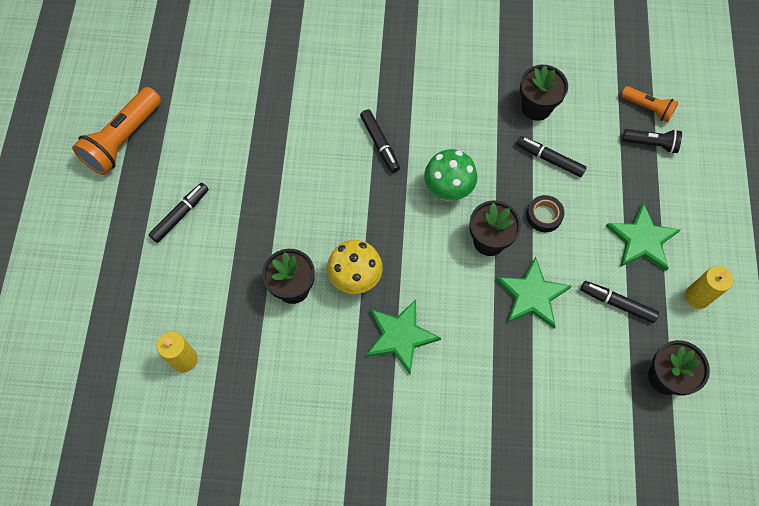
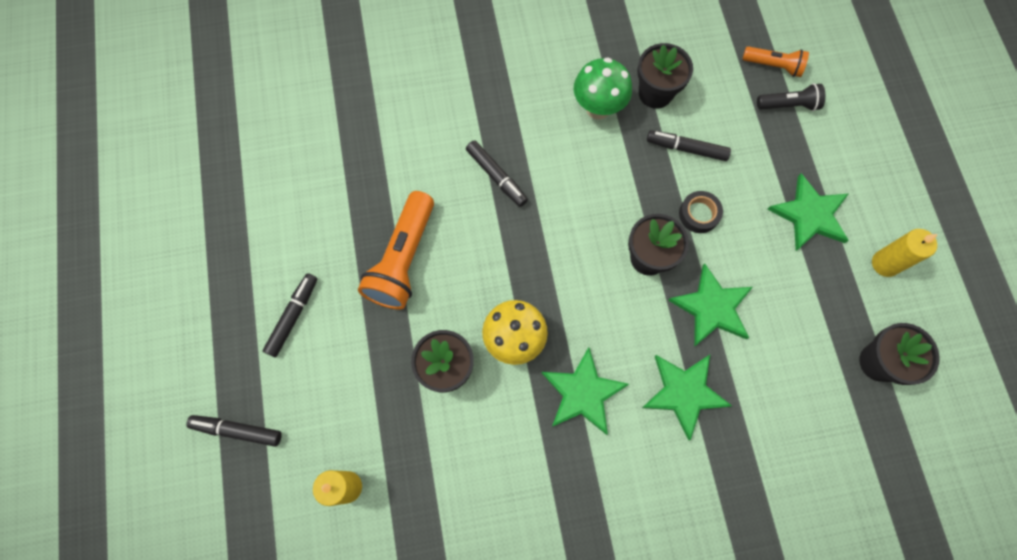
camera: 15 degrees left, 5 degrees up
orange flashlight [72,87,161,175] -> orange flashlight moved to [358,191,434,310]
green mushroom [424,149,477,201] -> green mushroom moved to [574,57,632,120]
black marker [581,281,659,323] -> black marker moved to [186,415,282,447]
none -> green star [642,355,732,440]

